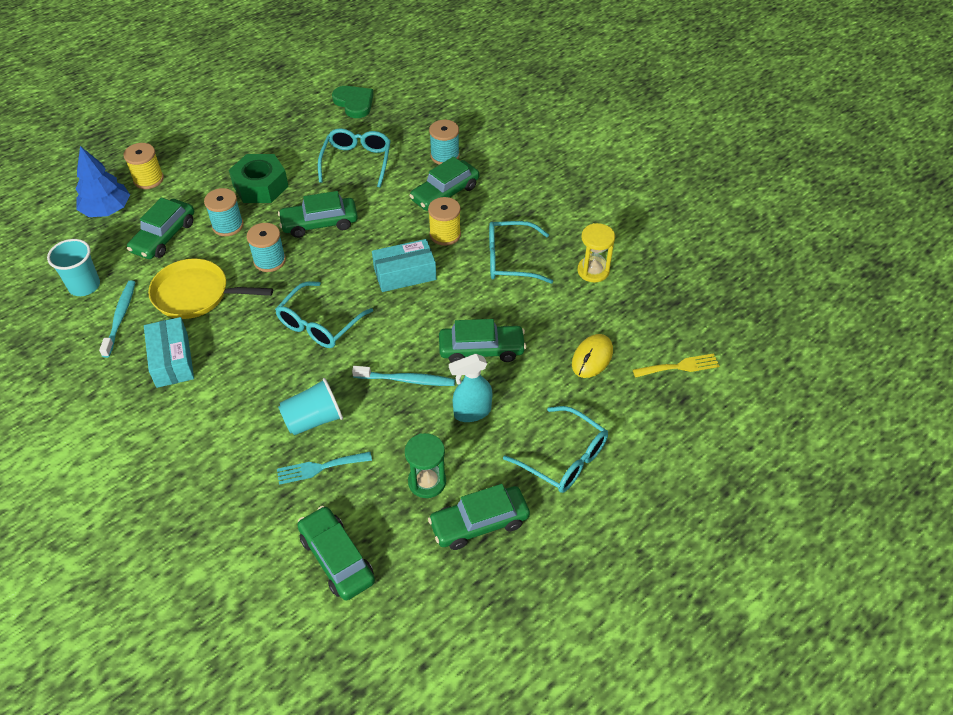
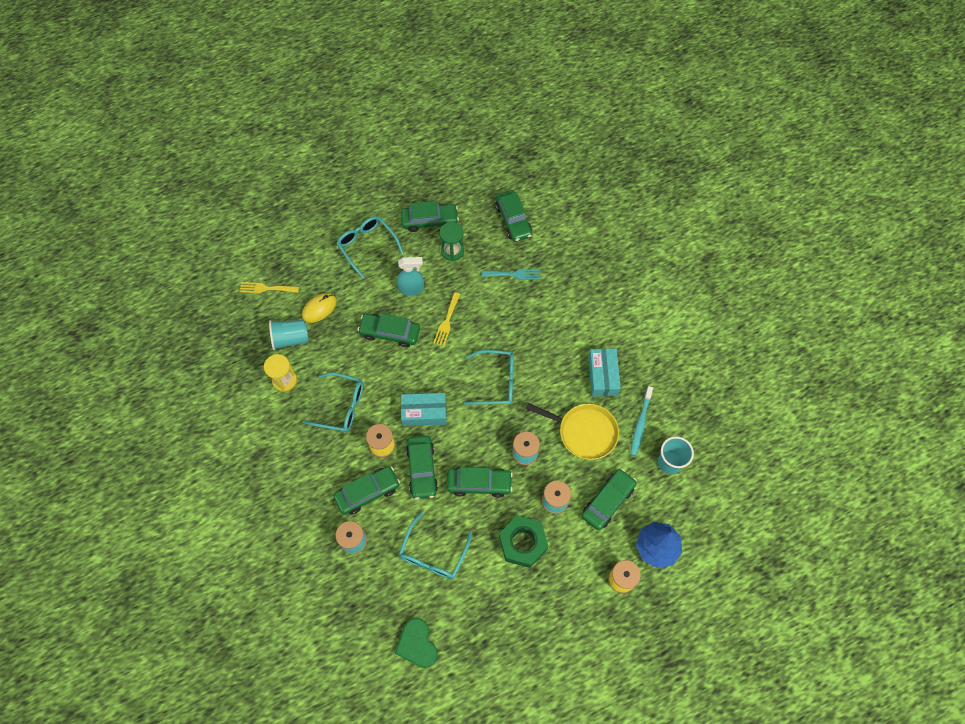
camera: 165 degrees left, 15 degrees up
turquoise glasses [275,281,373,348] -> turquoise glasses turned 45 degrees clockwise [464,350,514,405]
turquoise cup [278,378,343,435] -> turquoise cup moved to [269,320,309,350]
turquoise toothbrush [352,366,455,386] -> yellow fork [433,292,460,347]
none -> green car [406,436,438,500]

